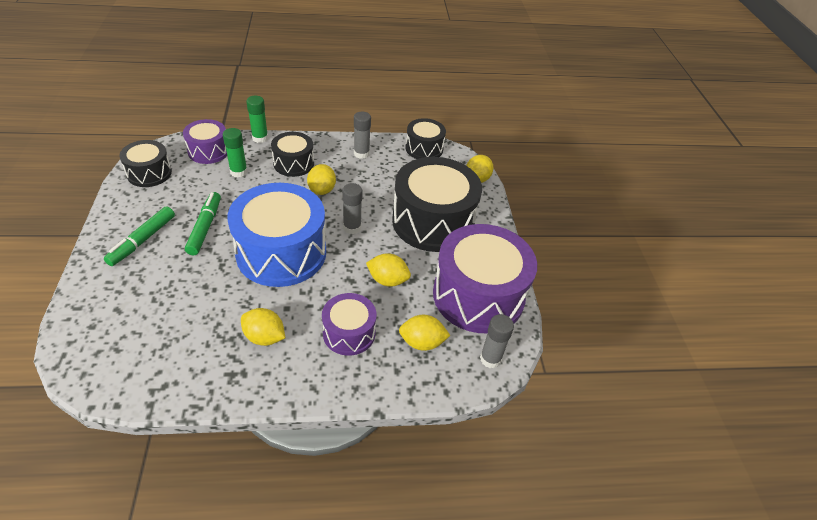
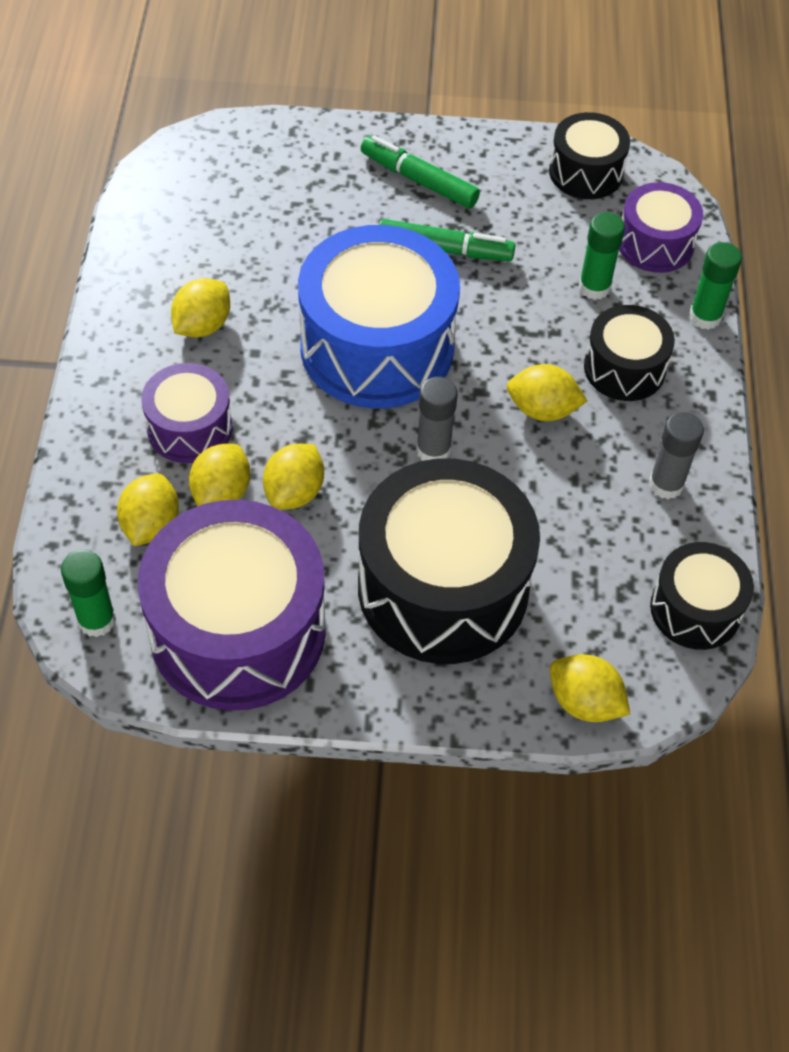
camera: 100 degrees right, 10 degrees up
grey glue stick [480,314,514,368] -> green glue stick [61,550,116,637]
none -> yellow lemon [189,444,250,506]

